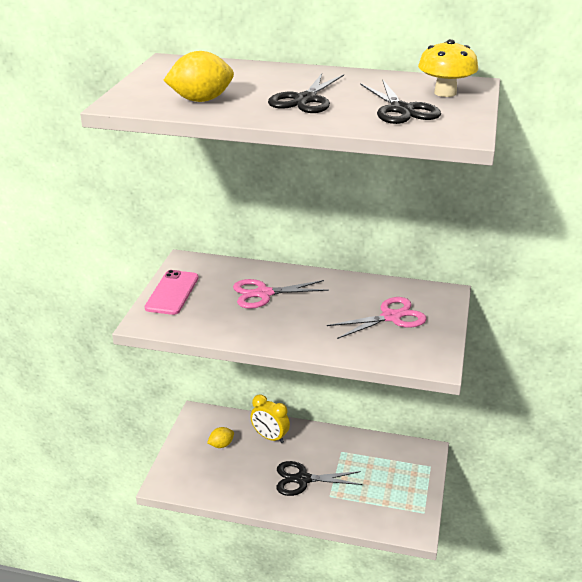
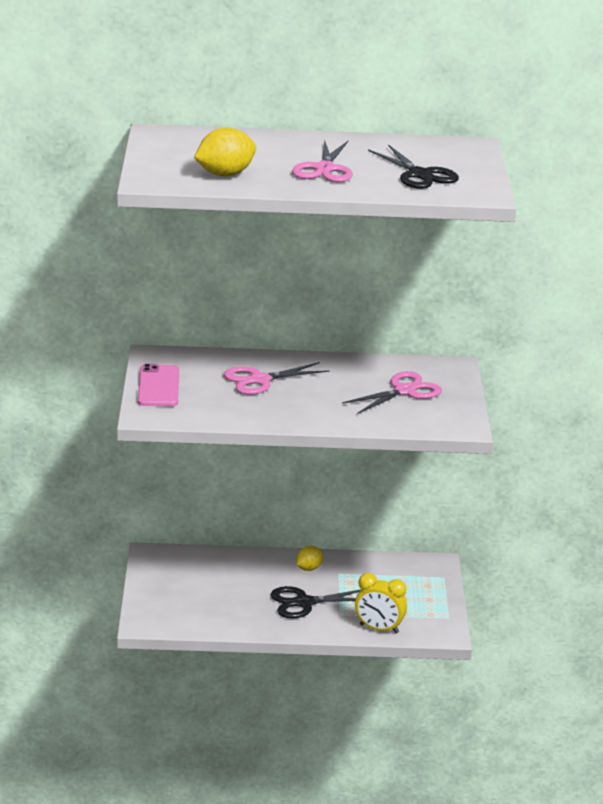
camera: 15 degrees left, 5 degrees down
yellow lemon [207,427,234,448] -> yellow lemon moved to [296,546,323,571]
yellow clock [250,395,290,443] -> yellow clock moved to [355,573,407,633]
black scissors [268,73,344,113] -> pink scissors [292,140,353,182]
yellow mushroom [418,39,478,97] -> none

